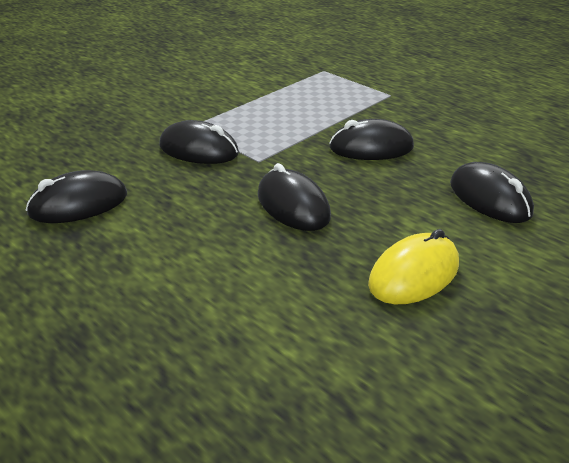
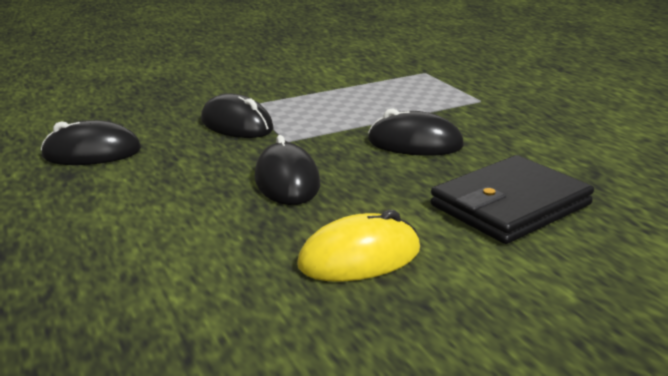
camera: 20 degrees right, 10 degrees down
black mouse [450,162,534,223] -> black wallet [431,155,594,244]

